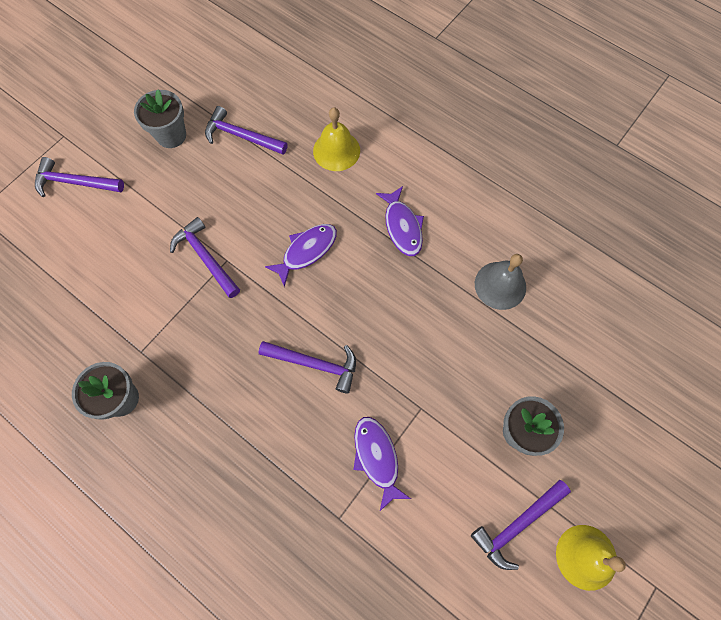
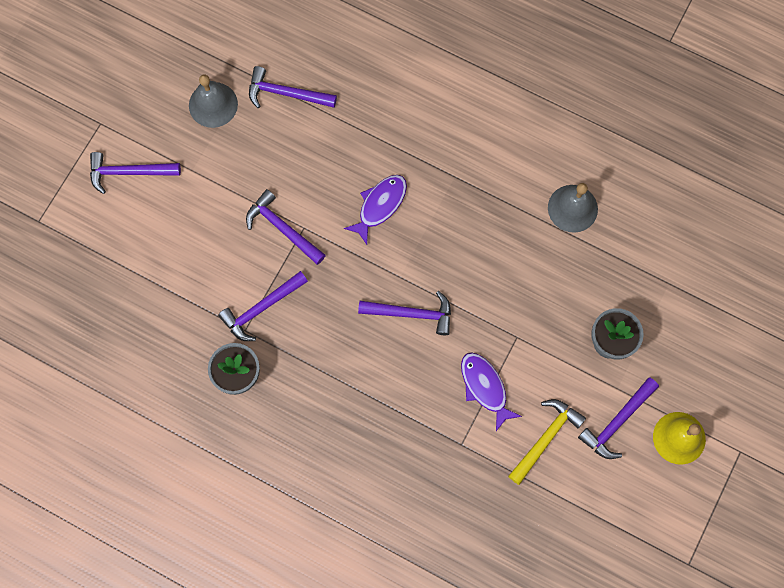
camera: 10 degrees left, 5 degrees up
grey flower pot [134,90,186,148] -> grey bell [189,75,238,128]
yellow bell [313,107,360,171] -> none
purple fish [376,186,424,256] -> none
none -> purple hammer [218,271,308,341]
none -> yellow hammer [508,399,586,485]

